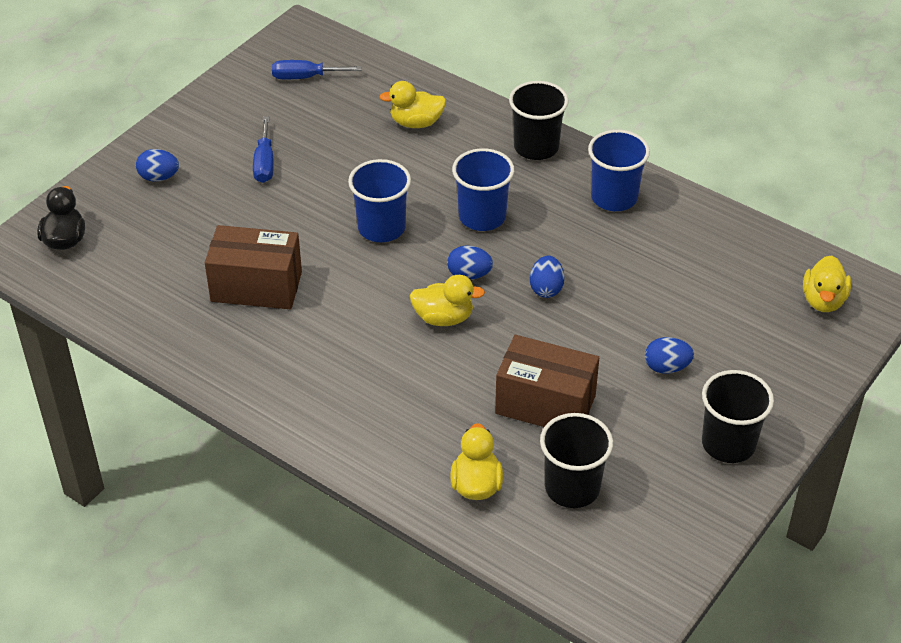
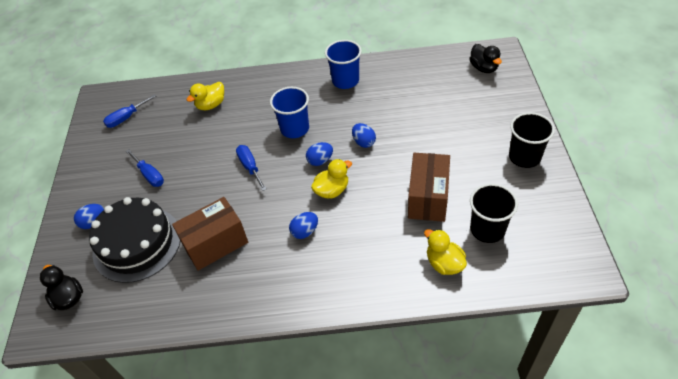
camera: 35 degrees left, 5 degrees up
blue cup [348,159,411,242] -> blue screwdriver [236,145,266,191]
brown box [495,335,599,427] -> brown box turned 60 degrees counterclockwise [408,153,450,222]
black cup [509,81,569,160] -> none
blue egg [645,337,694,374] -> blue egg moved to [289,212,318,239]
yellow duck [803,255,851,312] -> black duck [469,44,502,73]
none -> black cake [89,197,180,283]

